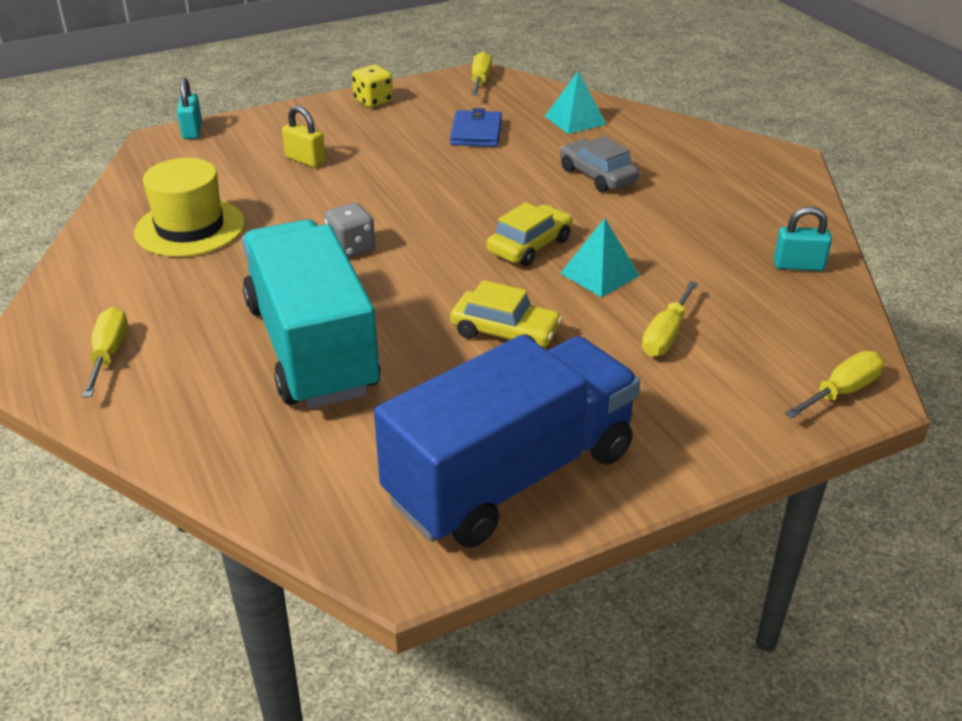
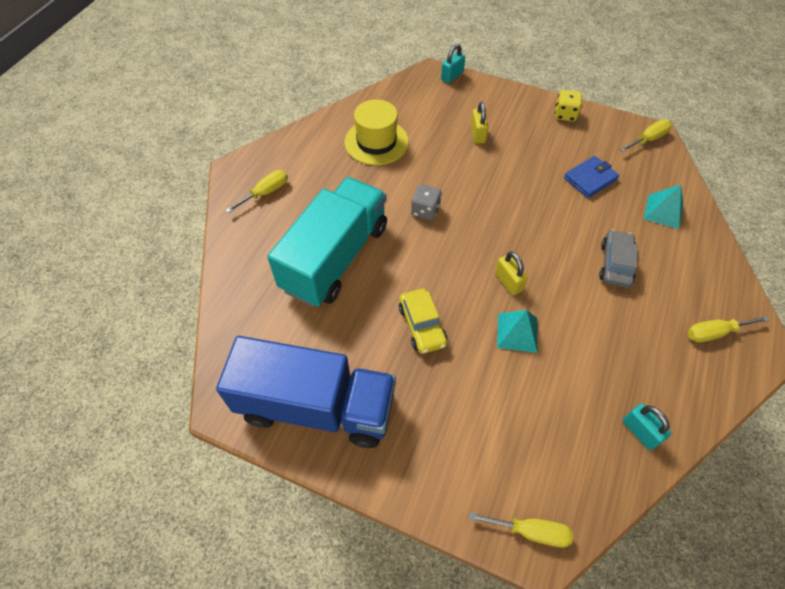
camera: 50 degrees right, 20 degrees up
yellow car [487,202,573,266] -> yellow padlock [495,251,528,295]
yellow screwdriver [642,281,698,357] -> yellow screwdriver moved to [688,316,769,342]

